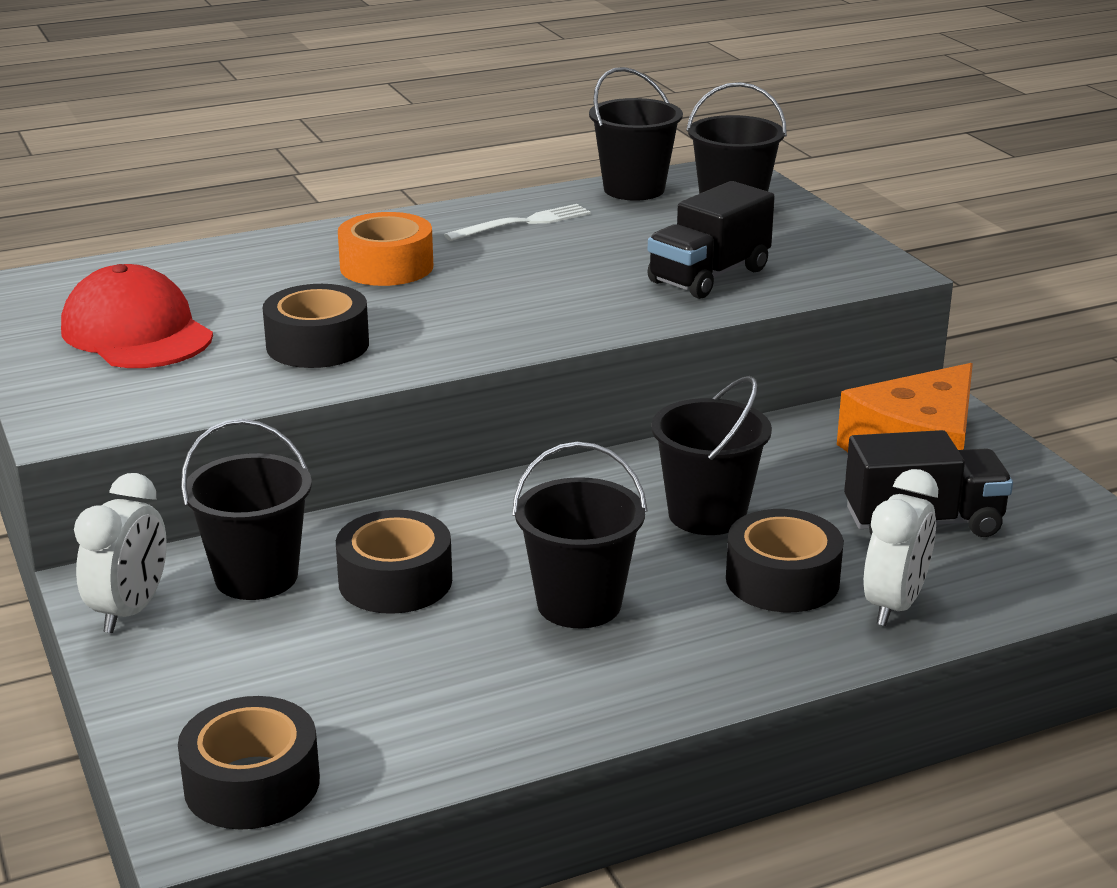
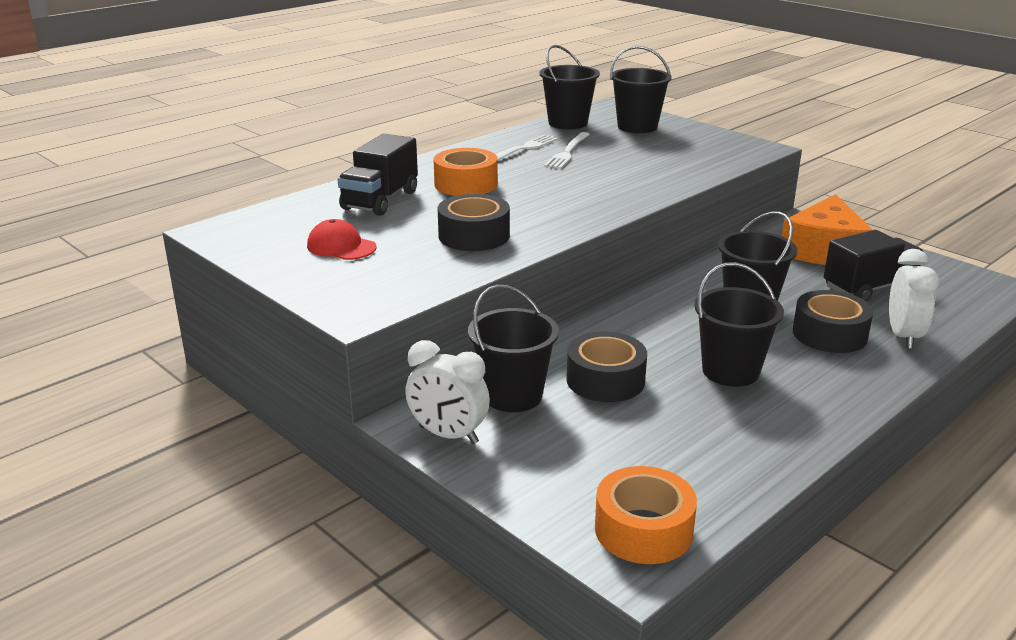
camera: 20 degrees left, 0 degrees up
red cap [61,264,213,368] -> red cap [307,219,376,260], size x0.58
white clock [74,473,167,633] -> white clock turned 120 degrees clockwise [405,340,490,444]
black tape [178,696,320,830] -> orange tape [595,466,697,564]
black truck [647,181,775,299] -> black truck moved to [337,134,418,216]
none -> white fork [544,132,590,169]

